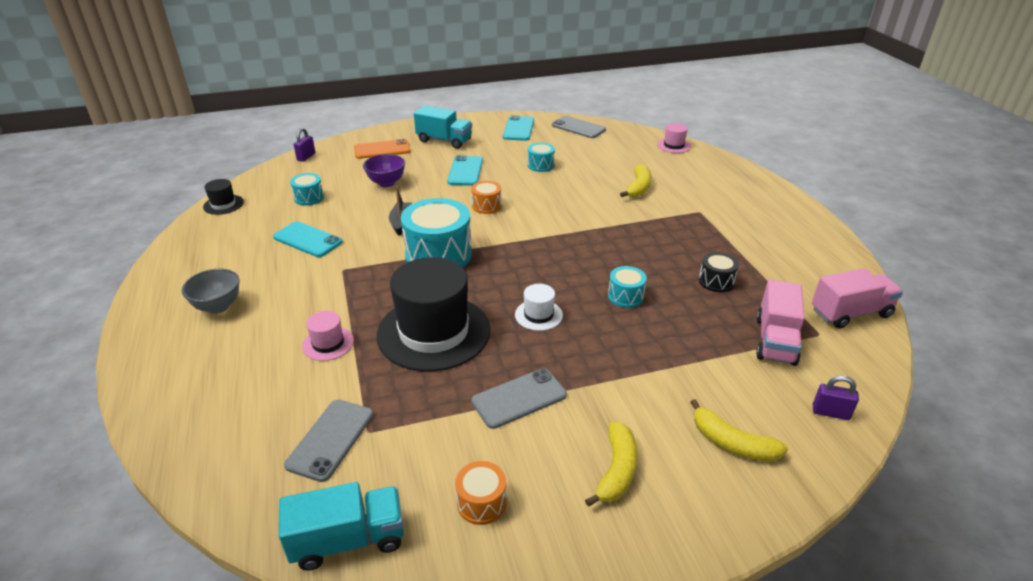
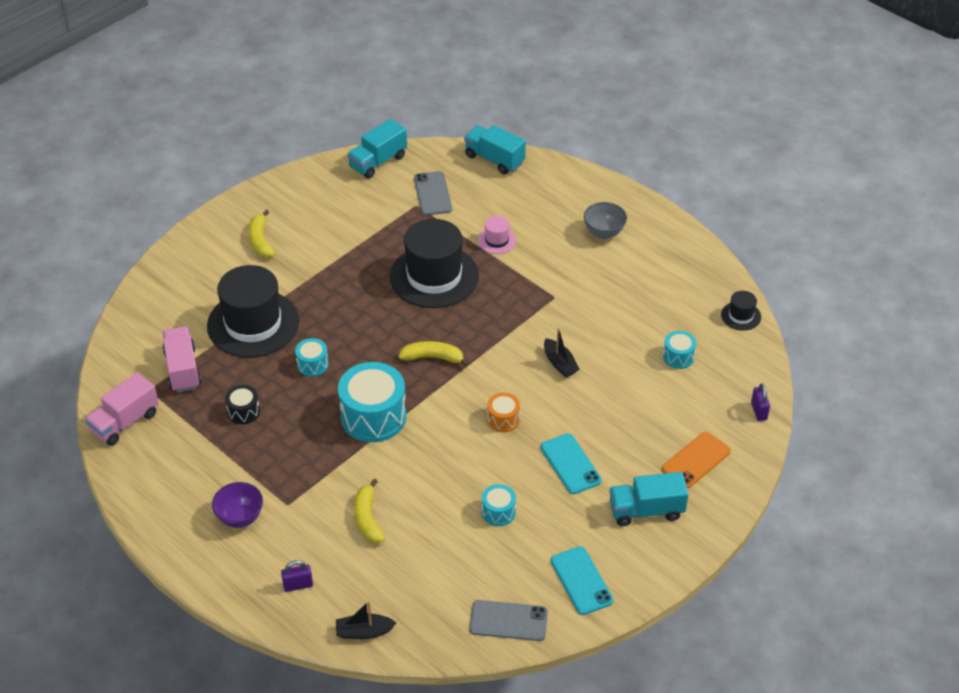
camera: 150 degrees right, 10 degrees up
turquoise phone [273,221,343,257] -> none
purple bowl [363,154,405,187] -> purple bowl moved to [212,482,263,528]
turquoise drum [401,198,472,268] -> turquoise drum moved to [338,362,406,442]
orange drum [455,461,507,525] -> none
grey phone [471,368,567,429] -> none
white hat [515,284,563,331] -> none
pink hat [657,123,691,153] -> black boat [336,601,396,639]
yellow banana [690,399,788,462] -> yellow banana moved to [398,341,469,367]
purple padlock [813,376,859,420] -> purple padlock moved to [281,560,313,592]
none -> black hat [207,265,299,357]
none -> turquoise truck [464,125,526,174]

